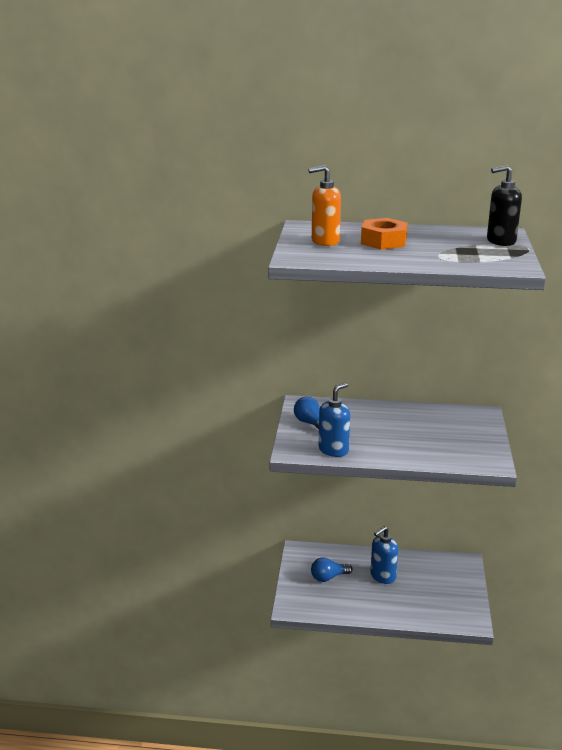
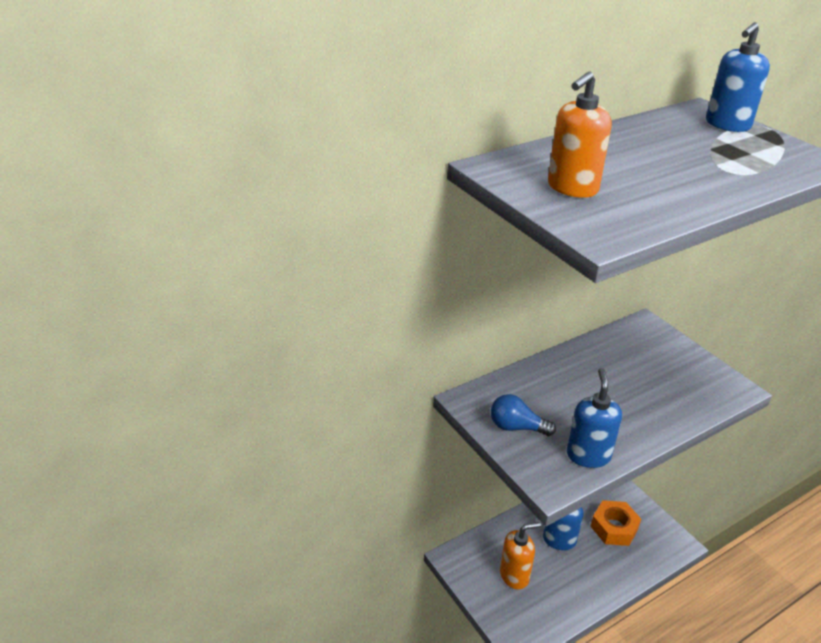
camera: 40 degrees left, 10 degrees up
blue light bulb [311,557,352,582] -> orange soap dispenser [500,522,541,589]
orange nut [361,218,408,250] -> orange nut moved to [590,500,641,546]
black soap dispenser [487,165,522,246] -> blue soap dispenser [706,22,770,132]

